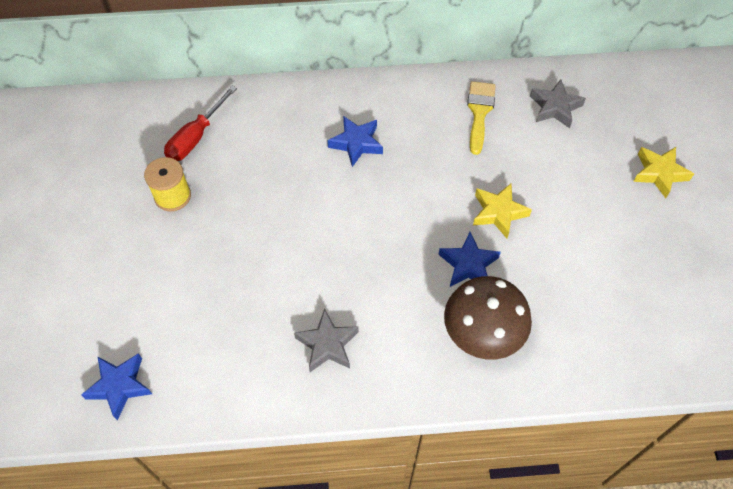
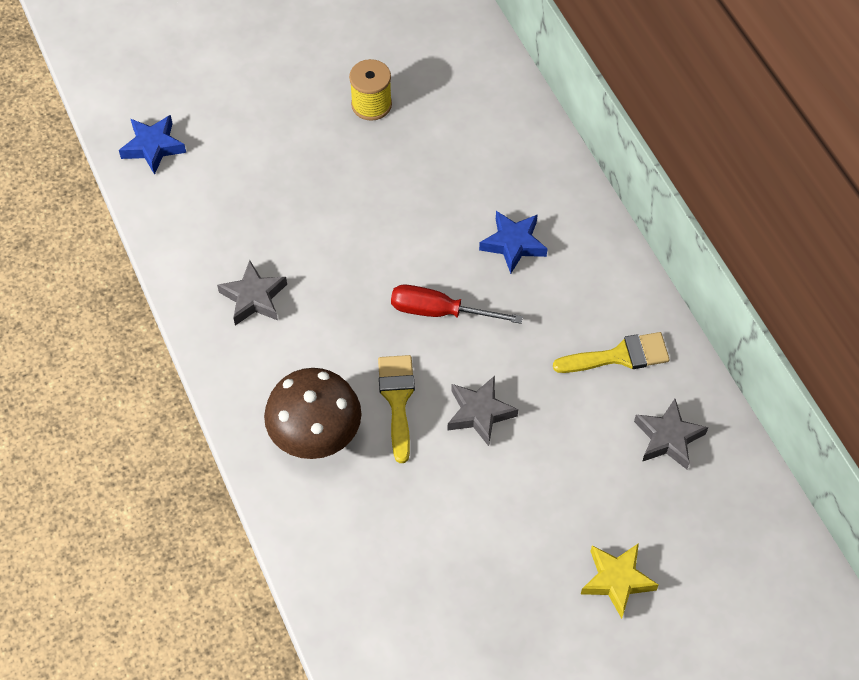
camera: 70 degrees right, 0 degrees up
red screwdriver [164,86,237,161] -> red screwdriver moved to [391,285,523,324]
blue star [438,232,501,287] -> yellow brush [378,355,415,463]
yellow star [473,184,532,238] -> grey star [448,376,518,446]

